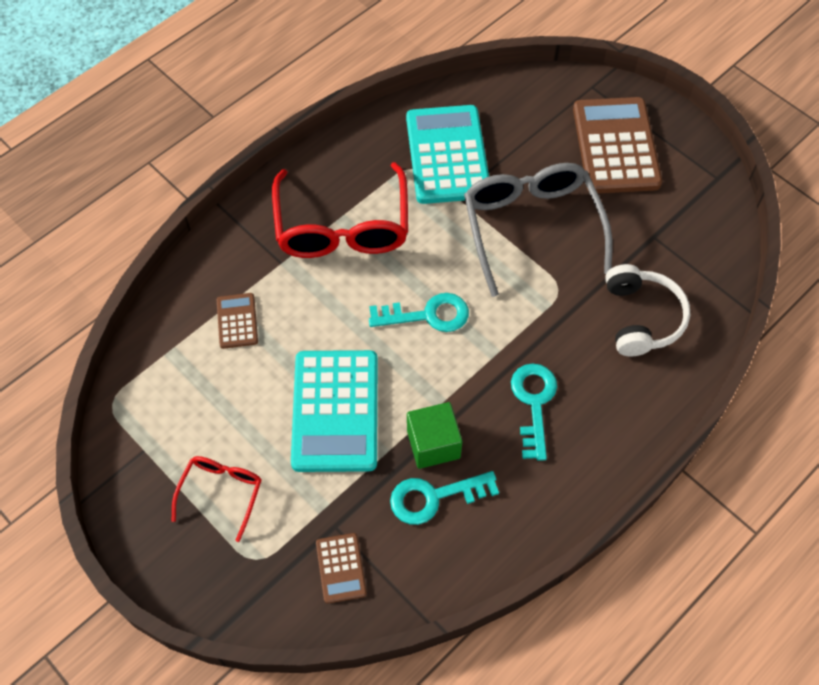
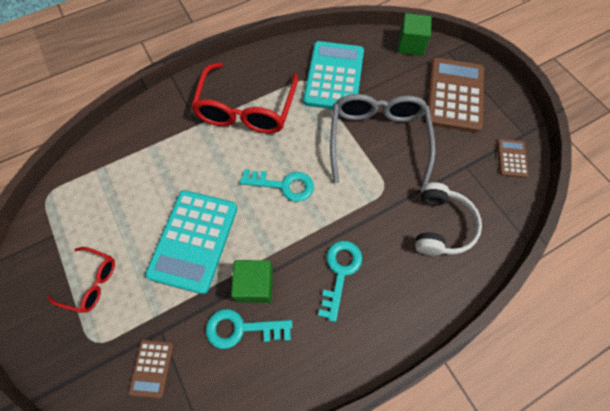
camera: 15 degrees right, 5 degrees up
red glasses [172,456,261,542] -> red glasses turned 75 degrees clockwise [47,247,115,313]
brown calculator [217,293,258,349] -> brown calculator moved to [497,139,529,178]
none -> green cube [397,13,432,56]

